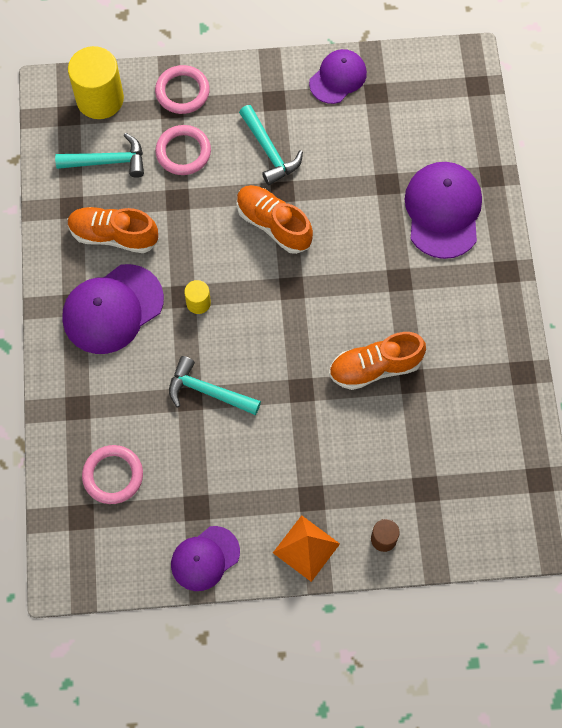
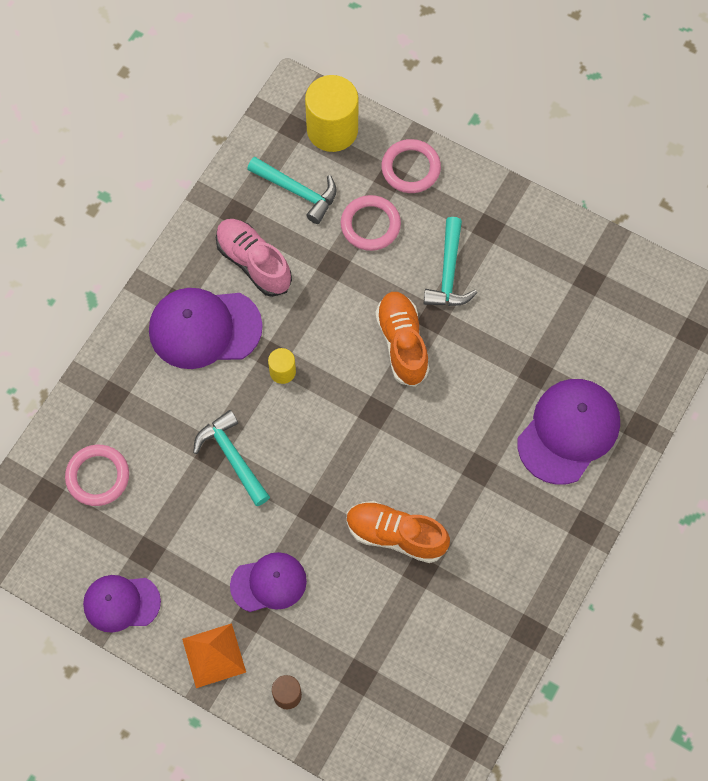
camera: 35 degrees right, 0 degrees up
orange shoe [68,207,159,253] -> pink shoe [216,219,292,297]
purple cap [309,49,367,104] -> purple cap moved to [230,552,307,612]

